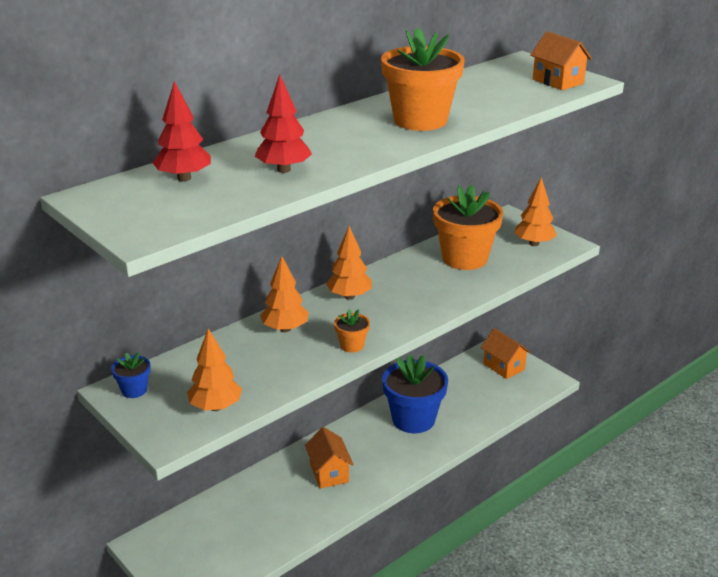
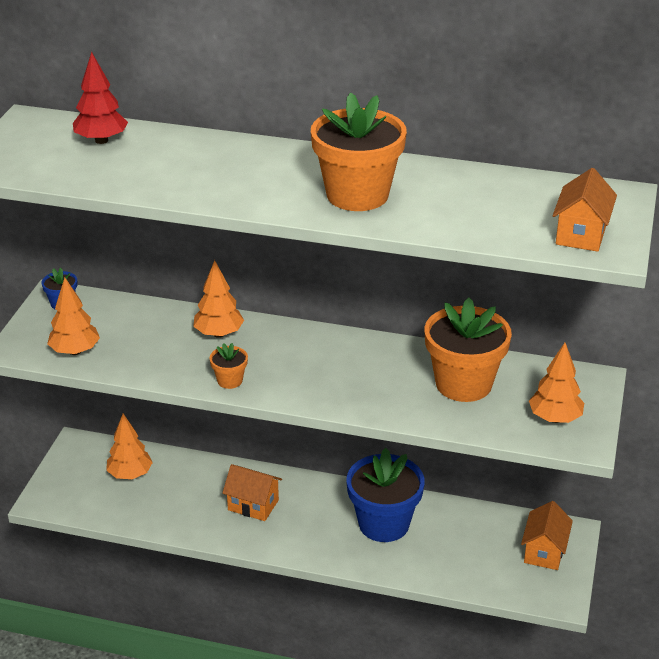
camera: 55 degrees right, 5 degrees up
red tree [255,74,312,173] -> none
orange house [305,427,354,489] -> orange house turned 75 degrees clockwise [223,464,282,521]
orange tree [326,226,372,300] -> orange tree moved to [106,414,153,479]

